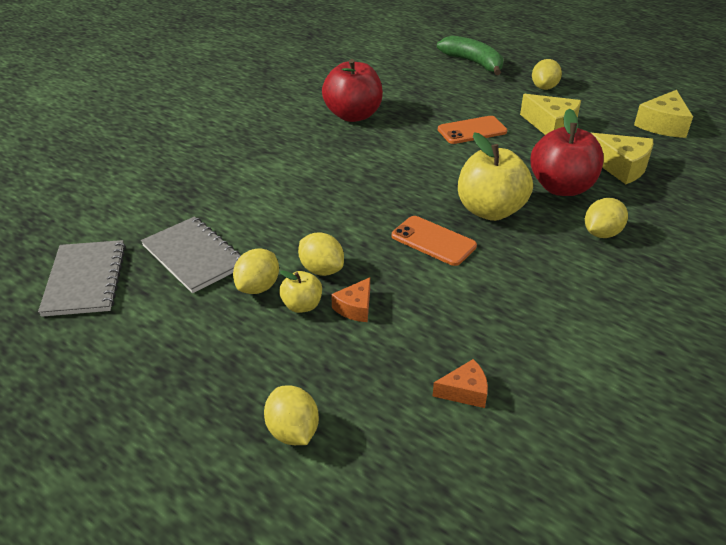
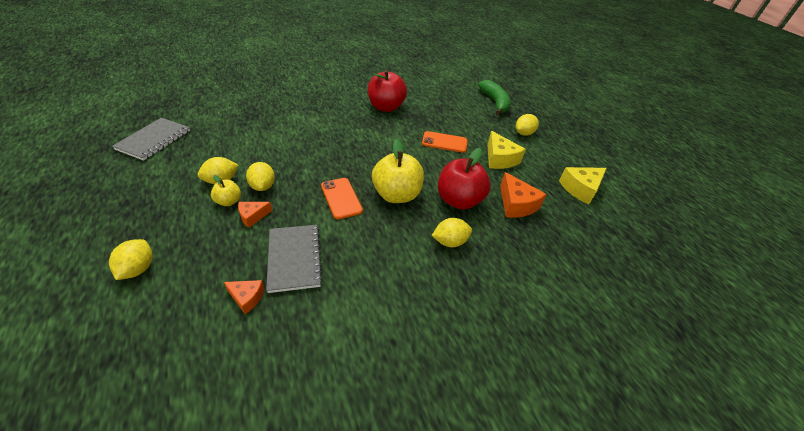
camera: 25 degrees right, 5 degrees up
grey notebook [141,217,241,293] -> grey notebook moved to [266,225,323,293]
yellow cheese [591,133,653,184] -> orange cheese [500,172,547,218]

